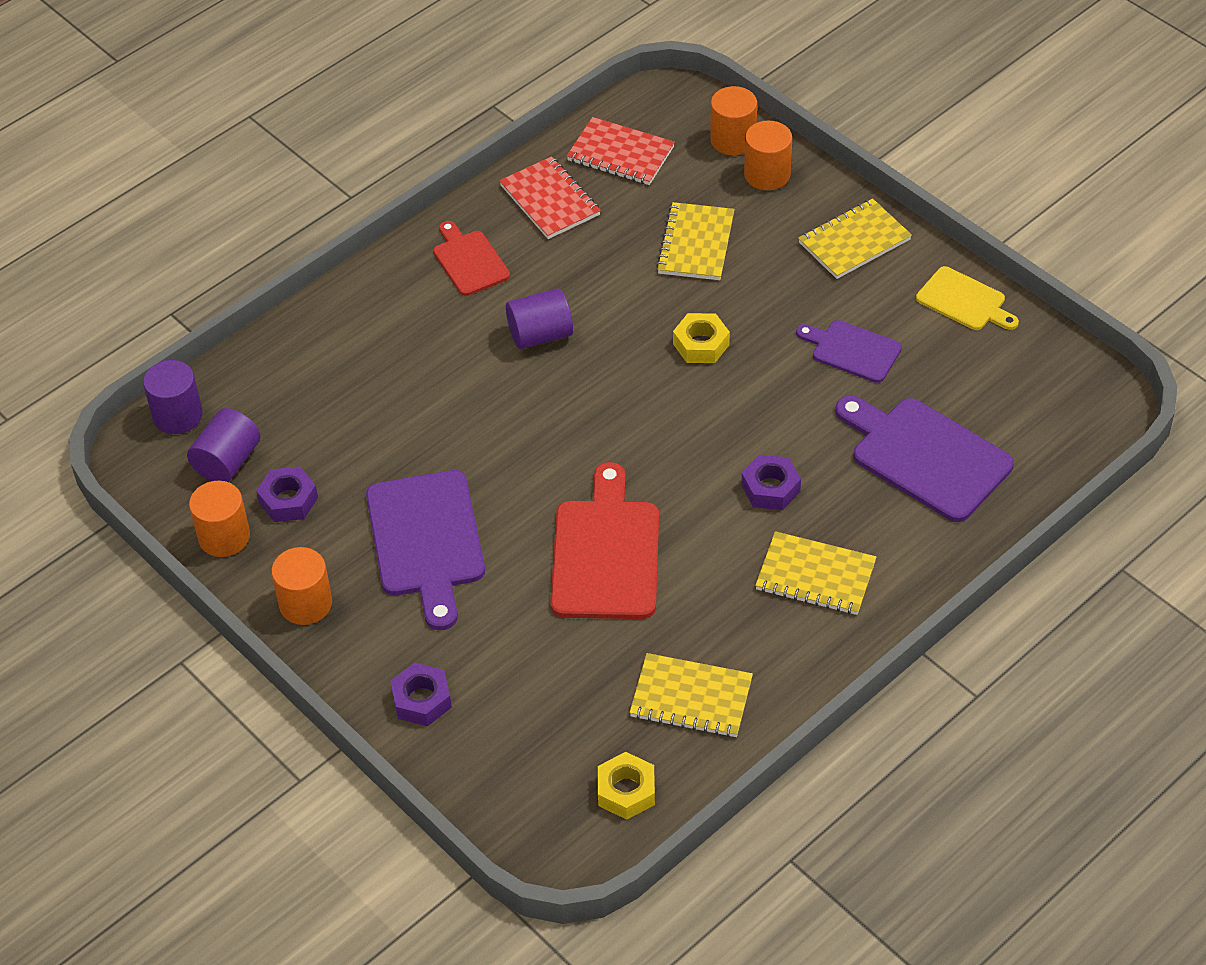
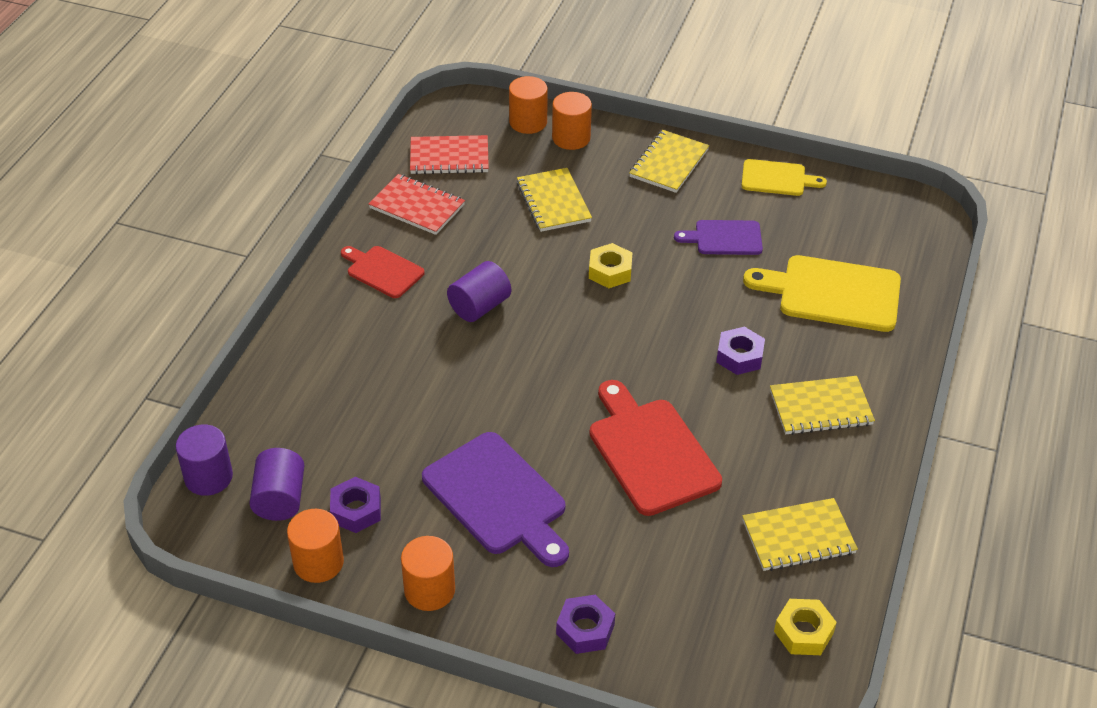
camera: 30 degrees left, 5 degrees down
purple cutting board [835,395,1014,522] -> yellow cutting board [743,255,901,332]

